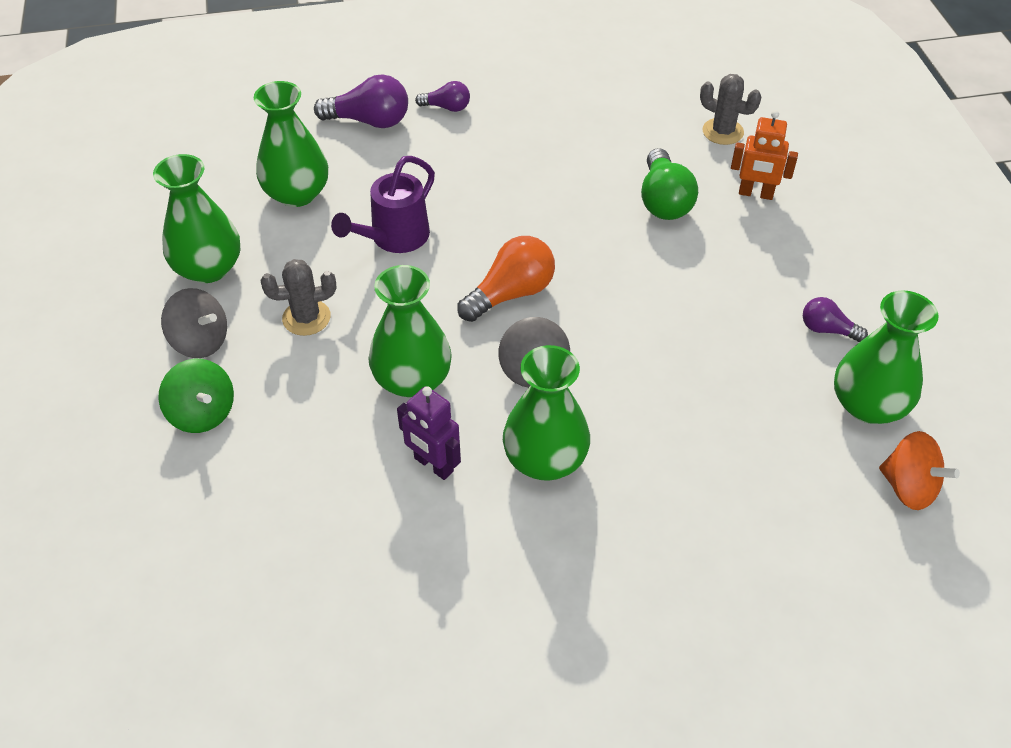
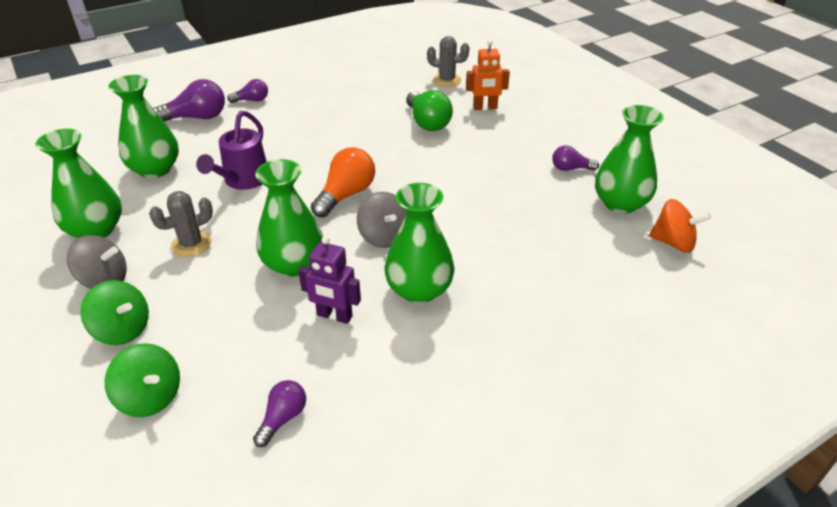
camera: 20 degrees left, 10 degrees down
none -> green spinning top [105,343,180,417]
none -> purple light bulb [253,380,306,447]

